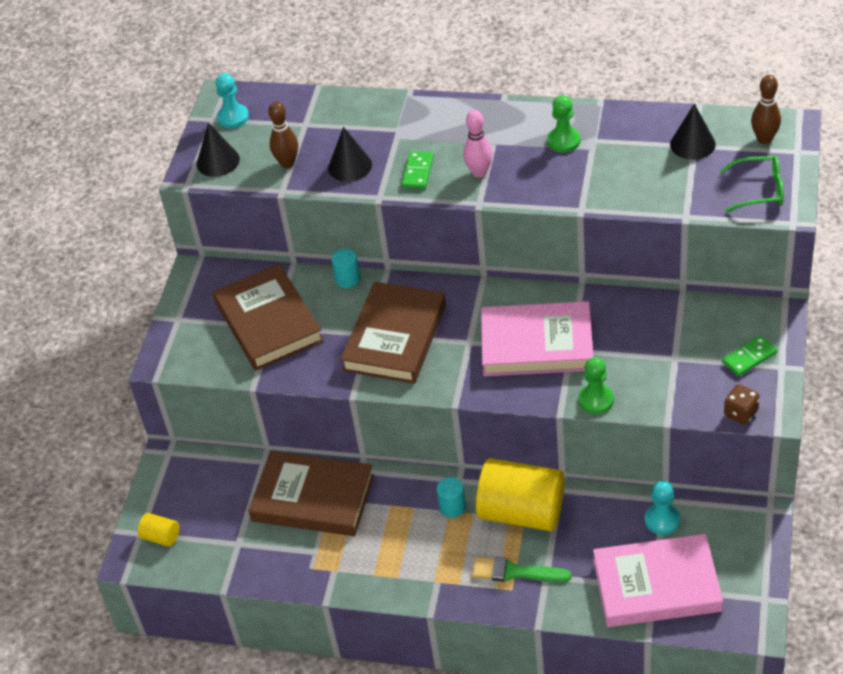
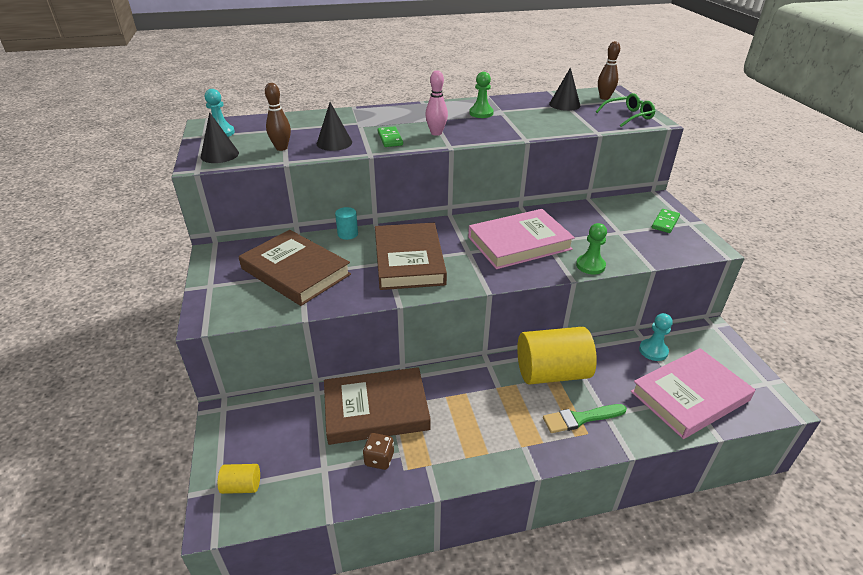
camera: 30 degrees left, 10 degrees down
turquoise cylinder [437,477,466,518] -> none
brown dice [724,384,760,425] -> brown dice moved to [363,433,394,470]

